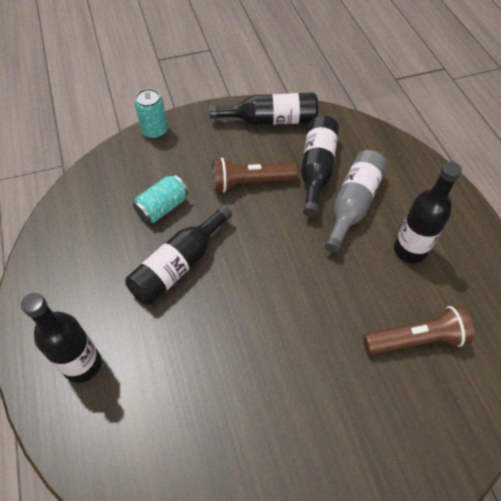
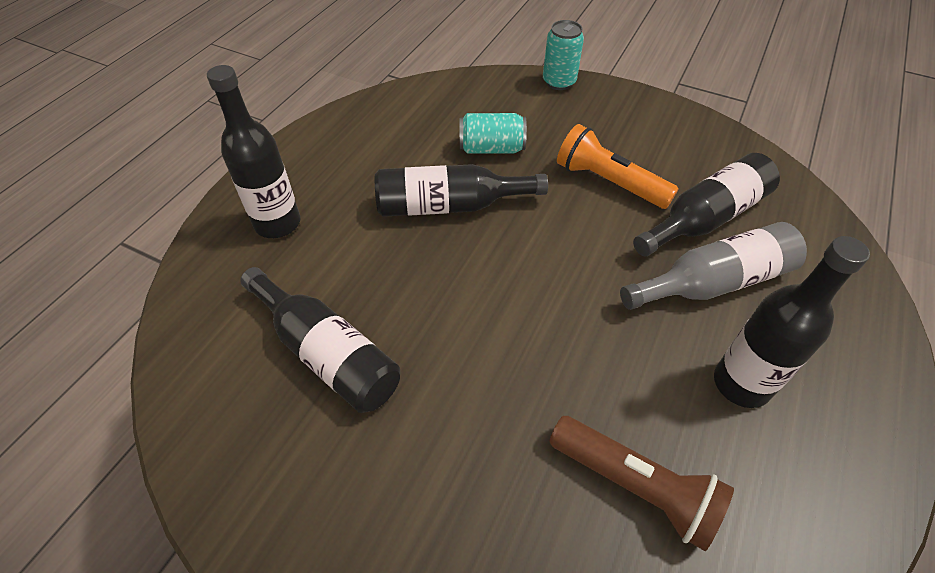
camera: 45 degrees right, 5 degrees down
black bottle [209,93,318,125] -> black bottle moved to [240,267,400,413]
brown flashlight [212,158,298,192] -> orange flashlight [557,124,679,209]

